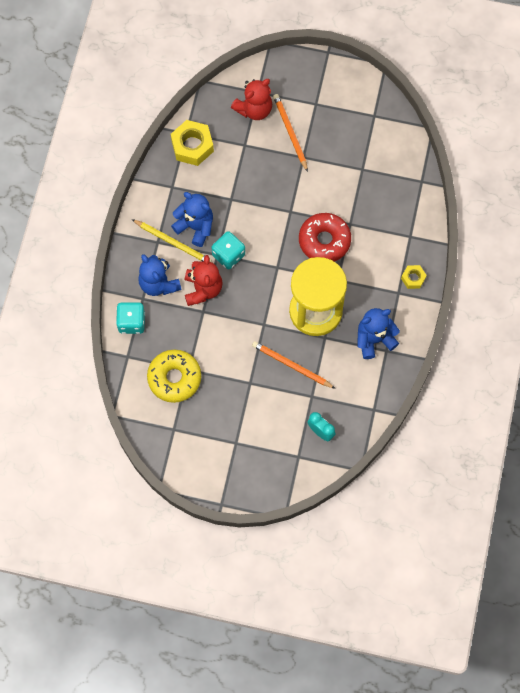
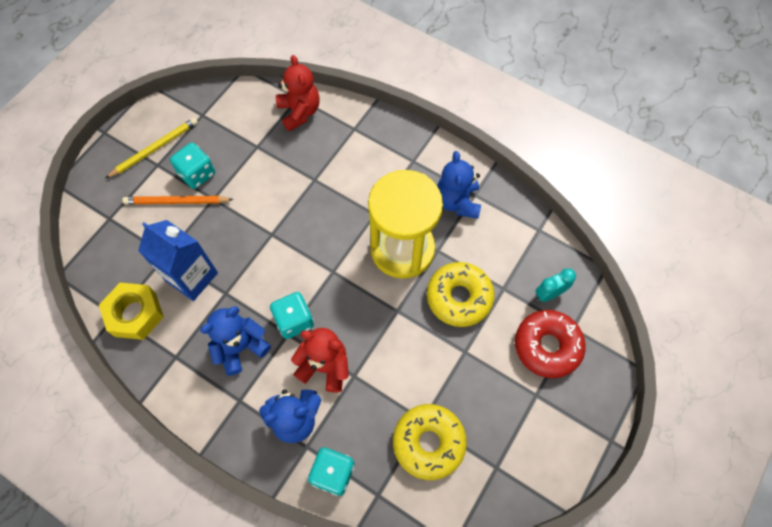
camera: 70 degrees left, 5 degrees down
yellow pencil [132,219,212,262] -> yellow pencil moved to [106,118,198,178]
red teddy bear [231,79,272,120] -> red teddy bear moved to [276,55,320,131]
orange pencil [252,341,336,389] -> yellow donut [427,262,495,327]
red donut [299,213,351,262] -> red donut moved to [515,310,586,378]
yellow nut [401,265,427,289] -> none
none -> blue carton [138,220,218,301]
none -> turquoise dice [170,143,215,189]

